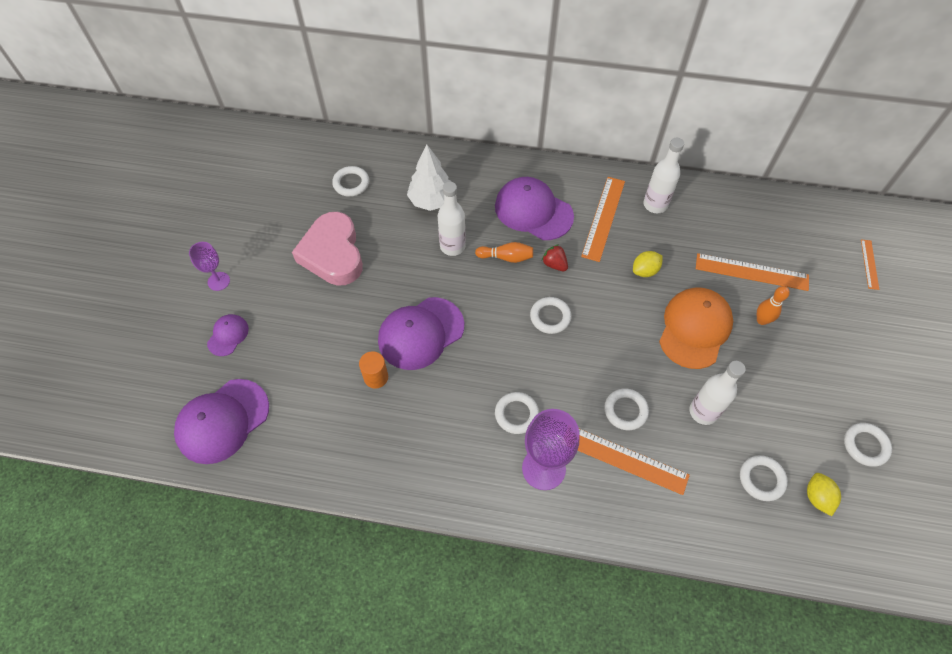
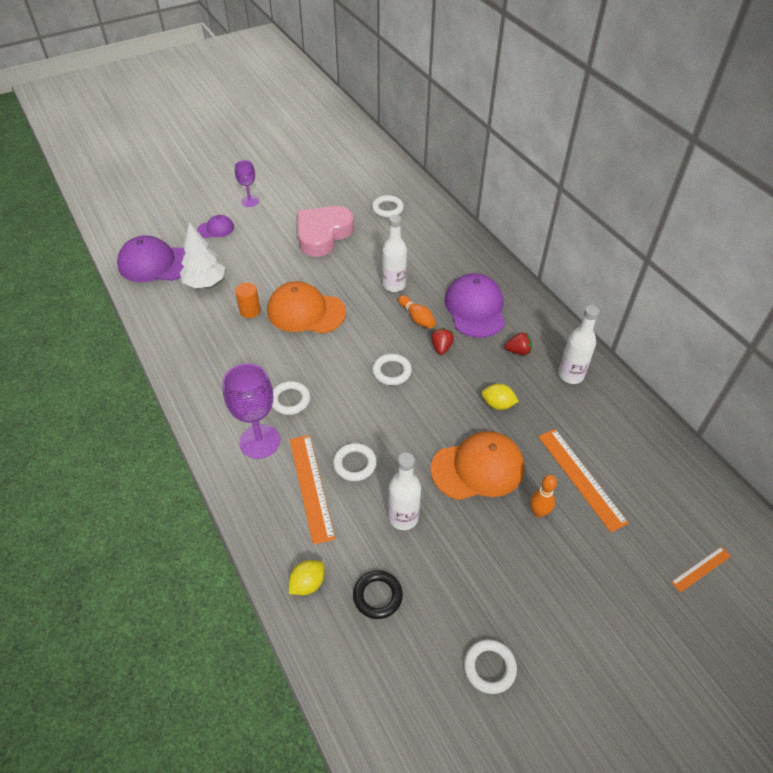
camera: 50 degrees right, 10 degrees down
purple cap [378,297,464,370] -> orange cap [267,281,346,334]
white tree [407,145,452,211] -> white tree moved to [180,222,225,288]
orange ruler [581,177,625,262] -> red strawberry [504,332,532,355]
white ring [740,455,788,501] -> black ring [353,570,403,619]
yellow lemon [807,473,841,516] -> yellow lemon moved to [289,560,324,595]

